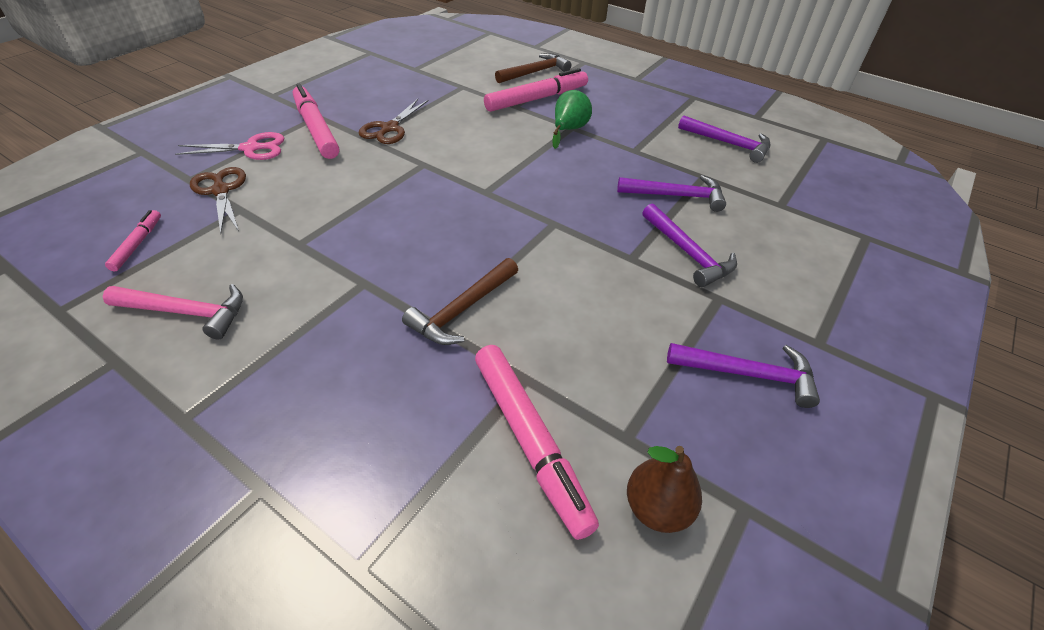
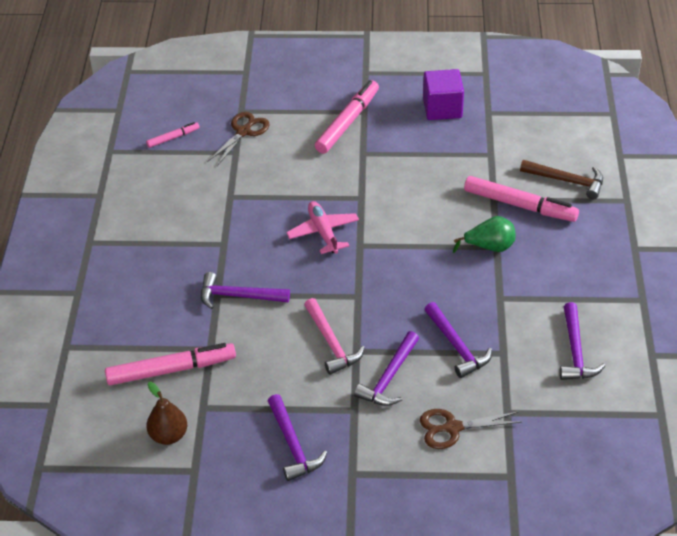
camera: 60 degrees right, 0 degrees up
pink hammer [103,284,243,340] -> pink hammer moved to [304,298,365,375]
pink scissors [175,132,284,160] -> none
brown scissors [359,99,429,144] -> brown scissors moved to [420,409,522,449]
brown hammer [402,258,518,345] -> purple hammer [201,272,290,309]
pink marker [475,345,599,540] -> pink marker turned 135 degrees counterclockwise [105,343,236,385]
none -> pink plane [286,201,359,254]
none -> purple cube [423,69,464,120]

